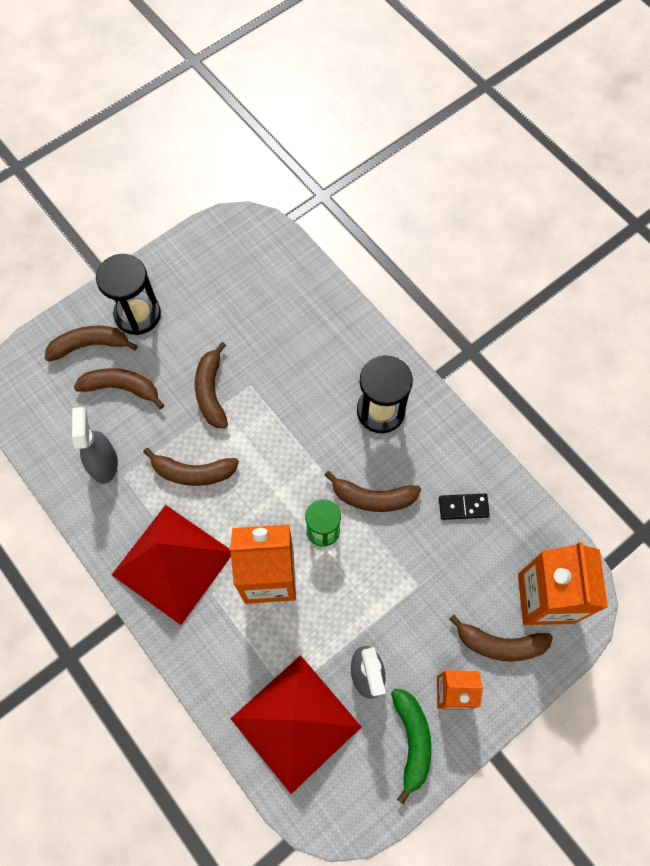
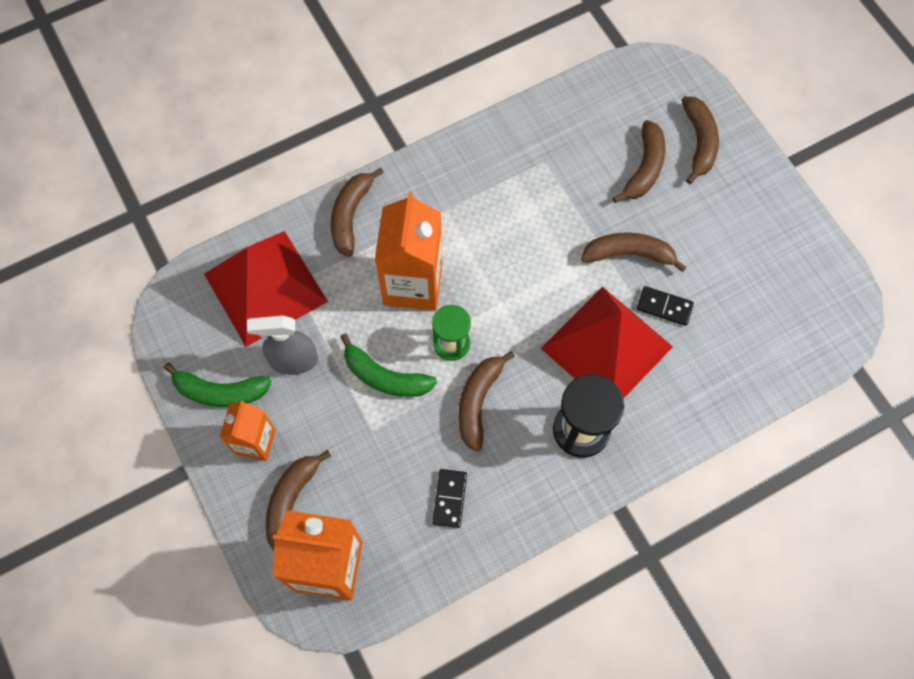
camera: 100 degrees right, 0 degrees up
grey spray bottle [72,407,118,484] -> none
black hourglass [96,254,161,335] -> none
red pyramid [112,505,231,625] -> red pyramid moved to [541,287,673,399]
brown banana [143,448,239,486] -> brown banana moved to [331,168,384,257]
none -> green banana [340,334,437,397]
none -> black domino [637,286,694,326]

